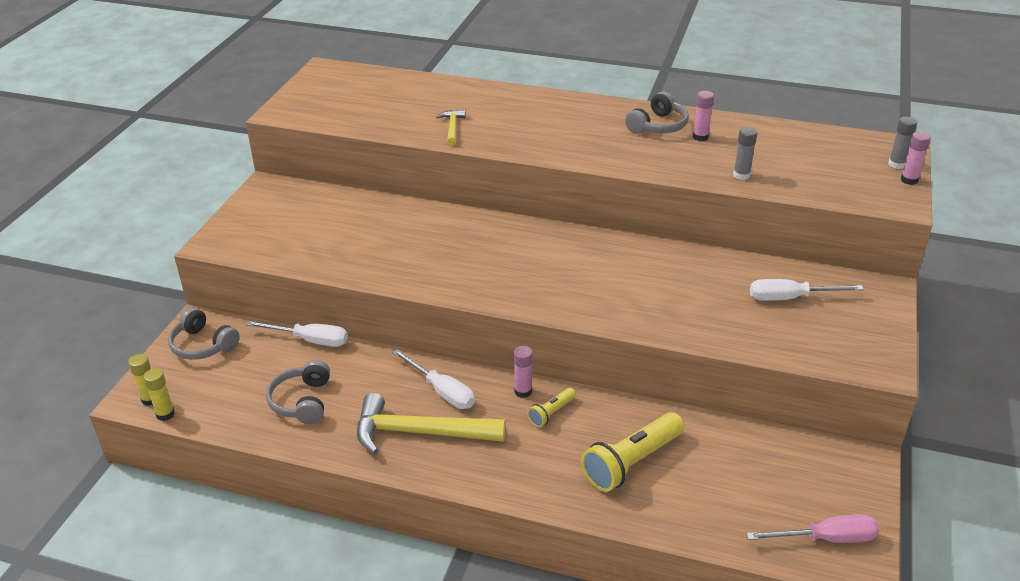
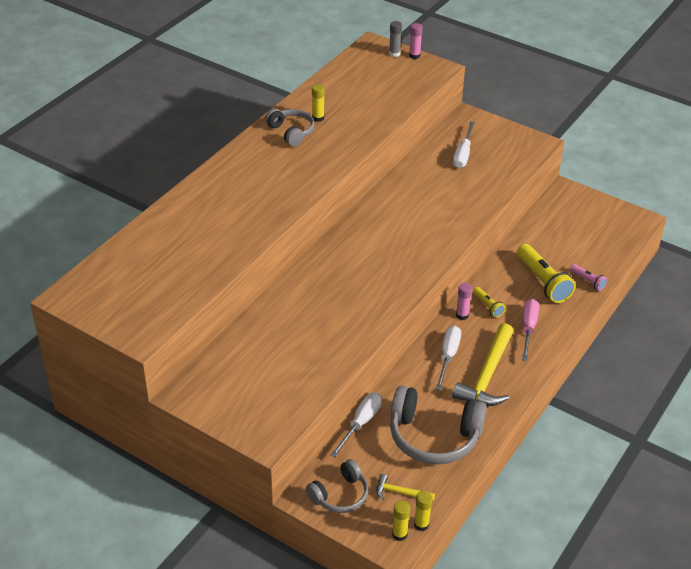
camera: 75 degrees left, 5 degrees up
grey headphones [266,360,330,424] -> grey headphones [390,385,487,464], size x1.71
white screwdriver [392,349,475,409] -> white screwdriver turned 45 degrees counterclockwise [436,326,461,390]
yellow hammer [436,109,466,146] -> yellow hammer moved to [376,474,435,502]
pink glue stick [693,91,714,141] -> yellow glue stick [312,84,325,122]
grey glue stick [733,127,757,180] -> none
pink screwdriver [746,514,879,543] -> pink screwdriver moved to [522,299,539,361]
none -> pink flashlight [570,264,607,291]

